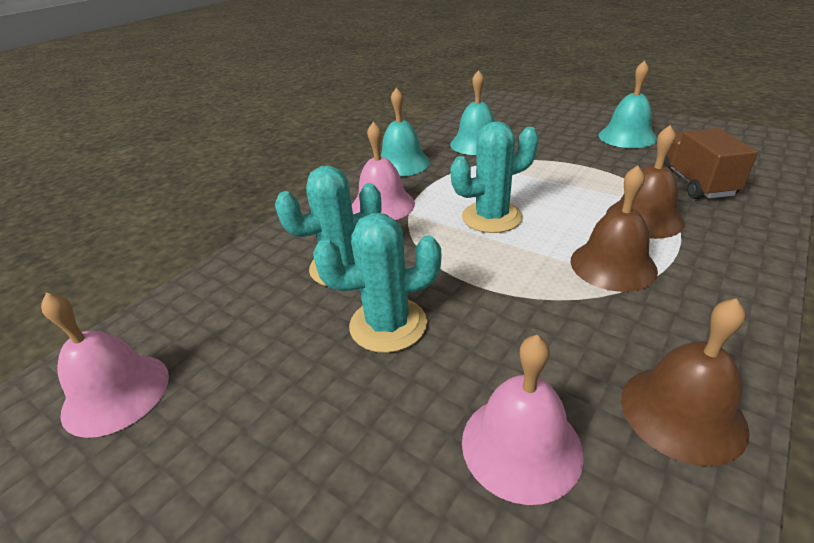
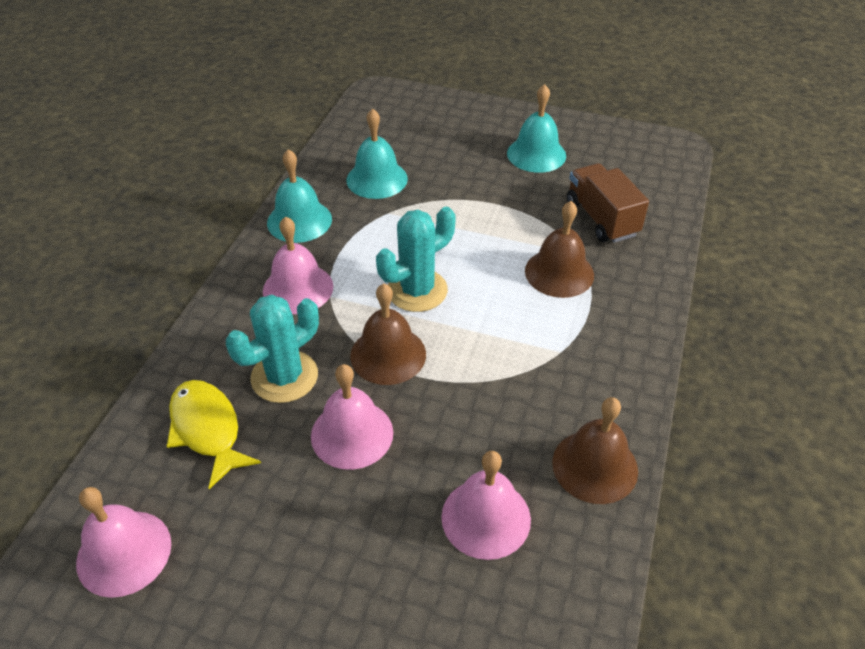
camera: 20 degrees left, 10 degrees up
turquoise cactus [313,213,441,353] -> pink bell [311,364,393,470]
brown bell [571,165,658,292] -> brown bell moved to [350,283,426,385]
none -> yellow fish [167,380,261,489]

